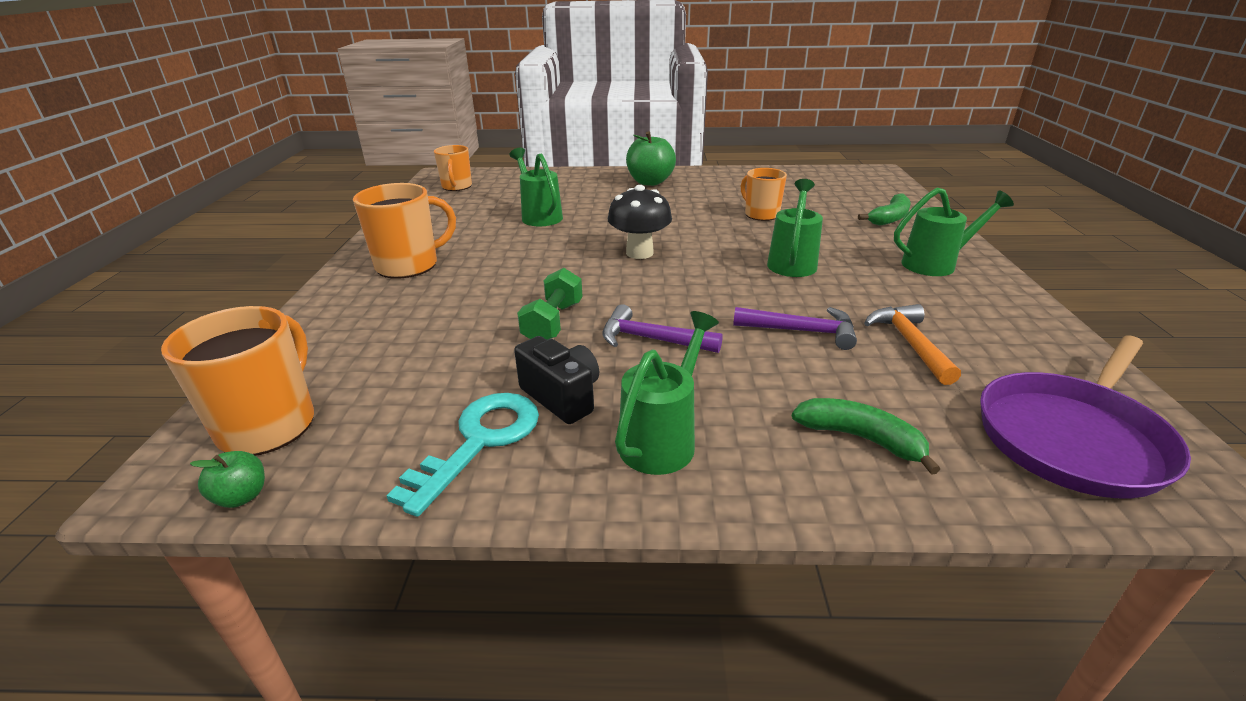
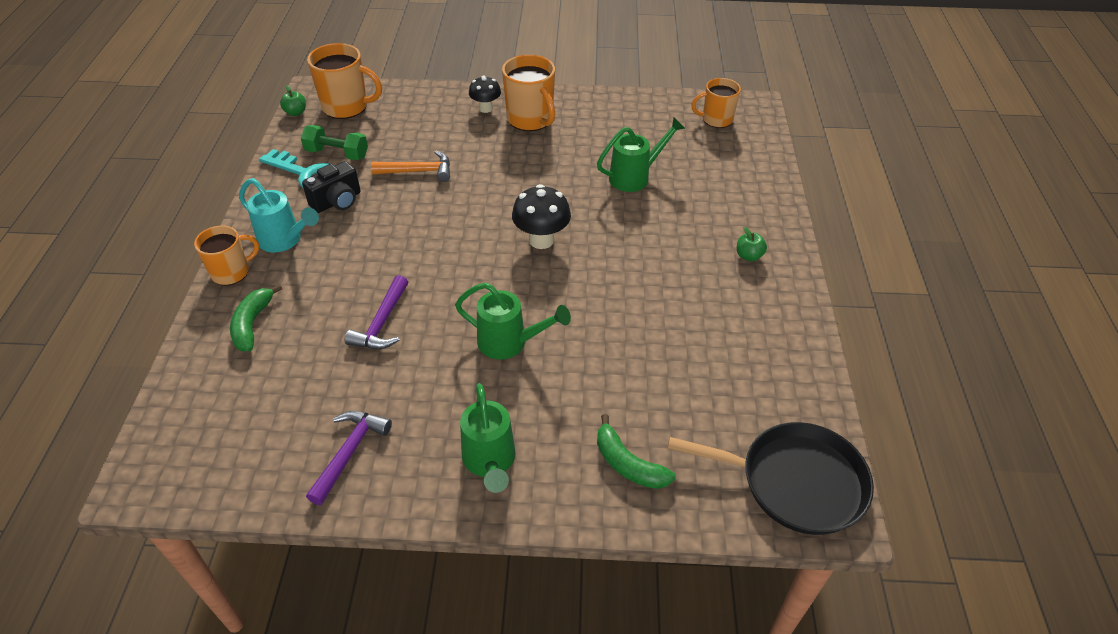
camera: 90 degrees right, 15 degrees up
green dumbbell [517,268,583,340] -> green dumbbell moved to [301,125,368,160]
purple hammer [602,304,723,353] -> purple hammer moved to [306,411,392,505]
green watering can [615,311,719,475] -> turquoise watering can [239,178,319,252]
green apple [626,131,676,186] -> green apple [737,227,767,261], size x0.49
orange mug [741,168,787,221] -> orange mug moved to [194,226,259,286]
green banana [792,398,940,475] -> green banana turned 150 degrees clockwise [230,284,282,351]
orange hammer [864,304,961,385] -> orange hammer moved to [371,150,450,182]
purple pan [980,335,1191,498] -> none
none -> black mushroom [469,76,501,113]
none -> black pan [668,422,874,535]

